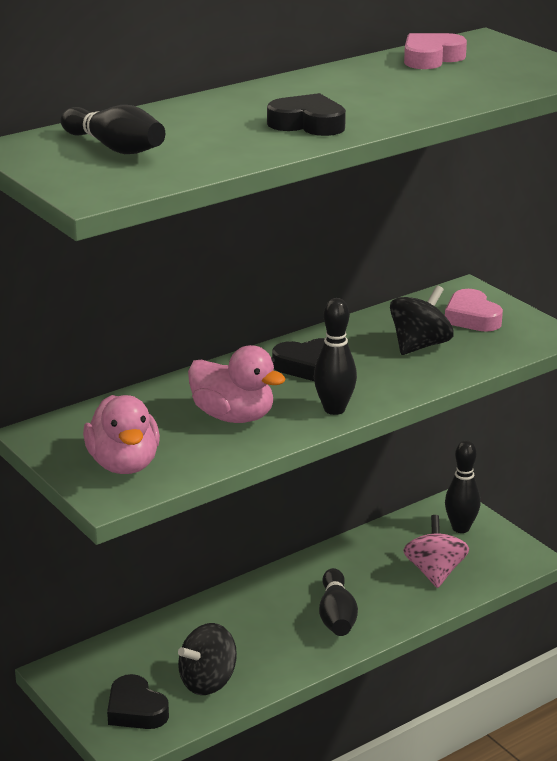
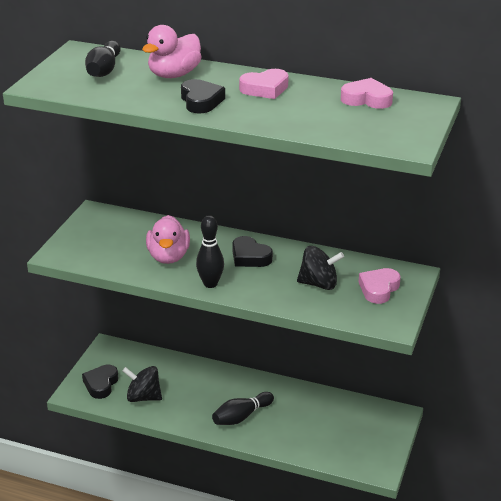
camera: 55 degrees right, 5 degrees up
pink duck [83,395,160,474] -> pink duck moved to [142,25,202,78]
pink spinning top [403,515,469,588] -> none
black bowling pin [445,440,481,533] -> none
none -> pink heart [239,69,288,99]

